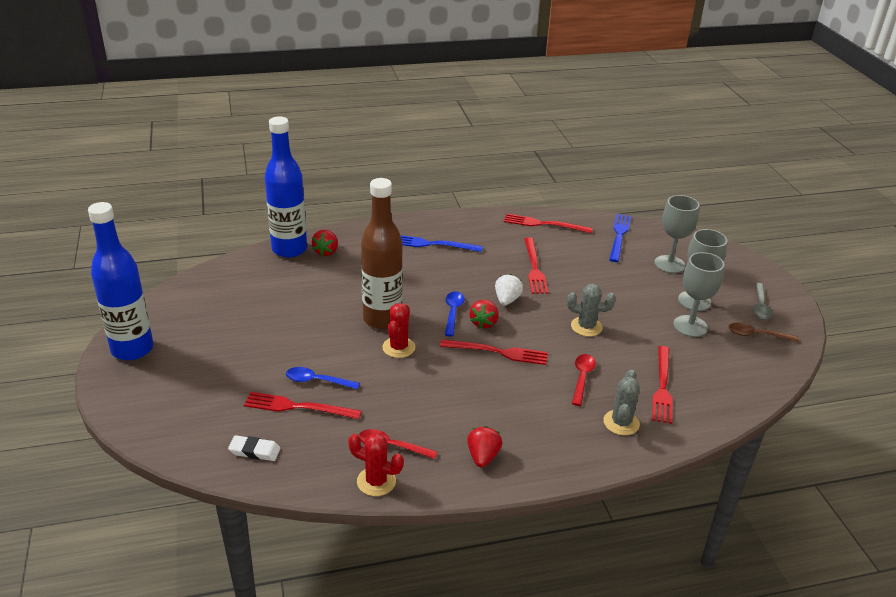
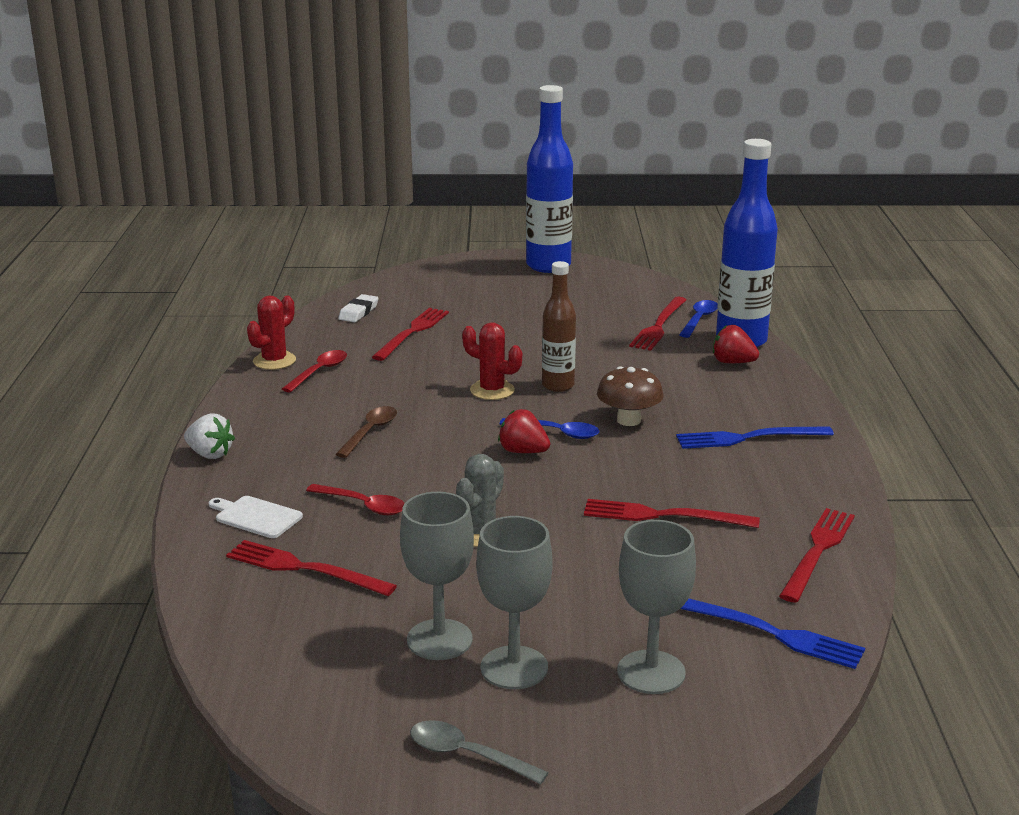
camera: 105 degrees right, 10 degrees down
blue spoon [286,367,360,389] -> blue spoon moved to [679,300,718,338]
brown bottle [361,178,403,329] -> brown bottle [542,261,576,392], size x0.60
blue fork [400,235,483,252] -> blue fork turned 120 degrees counterclockwise [676,426,834,449]
red fork [440,339,548,365] -> red fork moved to [629,297,687,351]
red strawberry [467,426,503,467] -> none
white strawberry [495,274,523,306] -> white strawberry moved to [184,413,235,459]
grey cactus [603,370,640,436] -> white cutting board [209,496,303,538]
brown spoon [729,323,799,342] -> brown spoon moved to [336,406,397,458]
none -> brown mushroom [597,366,663,426]

